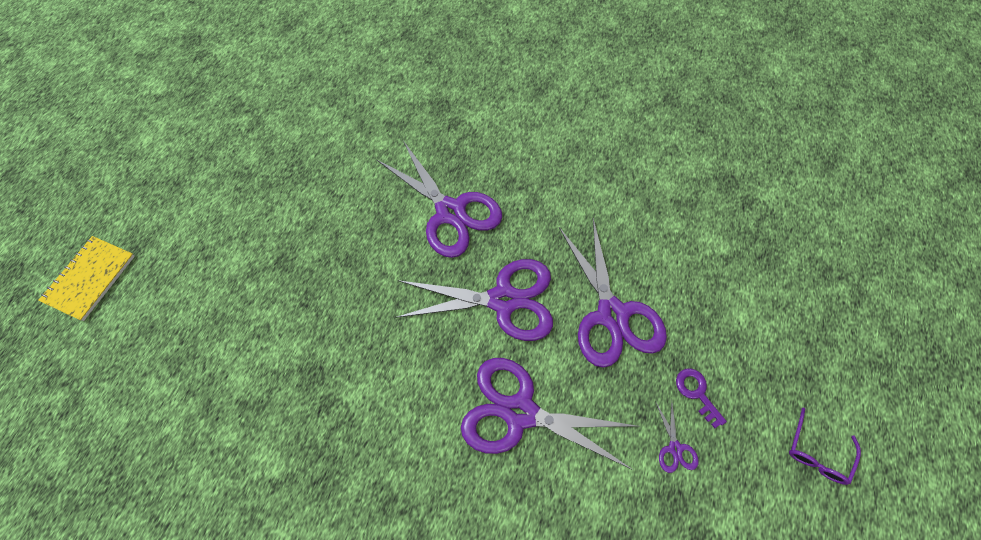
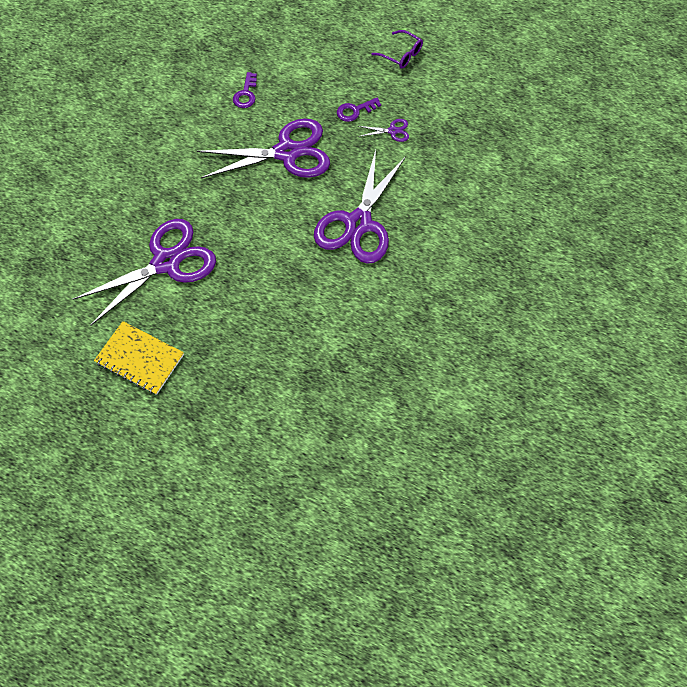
camera: 85 degrees left, 0 degrees up
yellow notebook [38,236,135,321] -> yellow notebook moved to [94,321,184,395]
purple scissors [395,259,553,341] -> none
none -> purple key [233,72,257,108]

